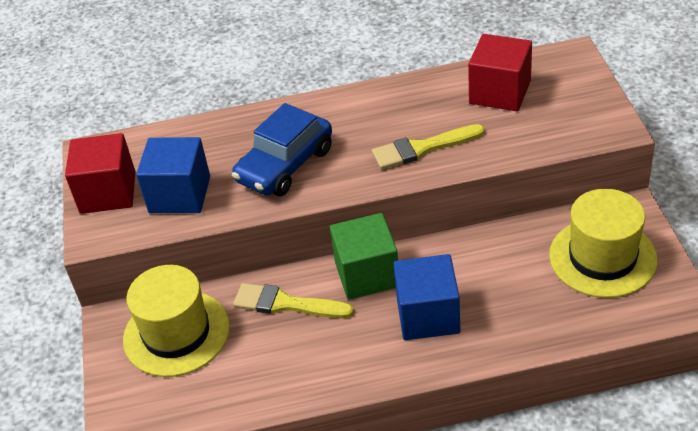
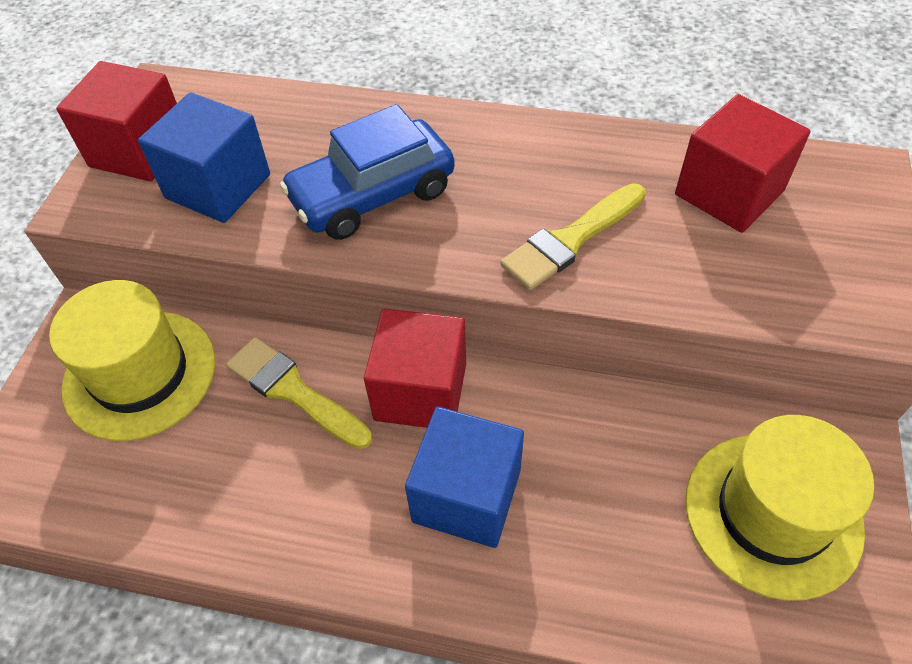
camera: 20 degrees right, 10 degrees up
green cube [330,213,398,300] -> red cube [364,309,466,428]
yellow brush [372,124,485,169] -> yellow brush turned 45 degrees counterclockwise [500,183,646,290]

